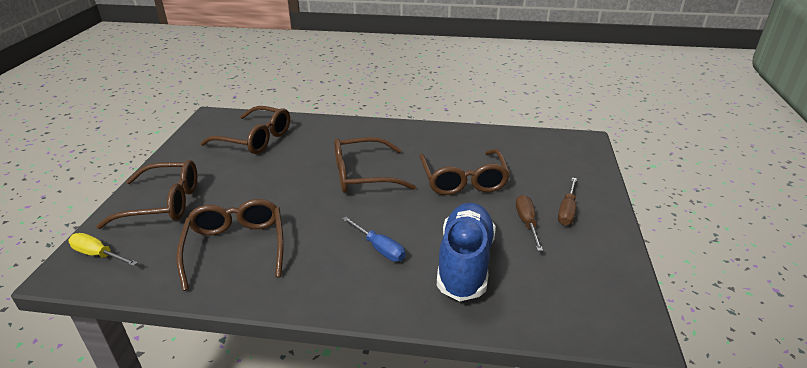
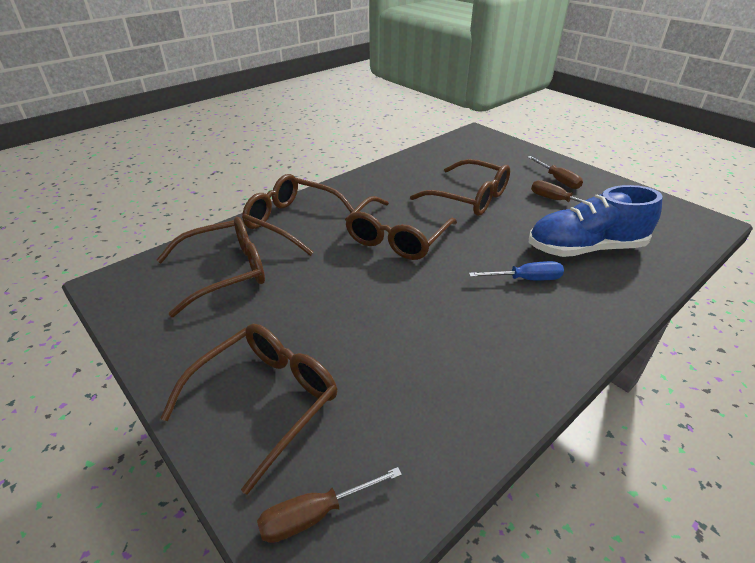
camera: 50 degrees left, 5 degrees up
yellow screwdriver [69,233,138,266] -> brown screwdriver [257,467,402,543]
brown glasses [176,199,284,291] -> brown glasses moved to [242,174,354,256]
blue shoe [437,203,496,302] -> blue shoe turned 60 degrees counterclockwise [529,185,663,257]

